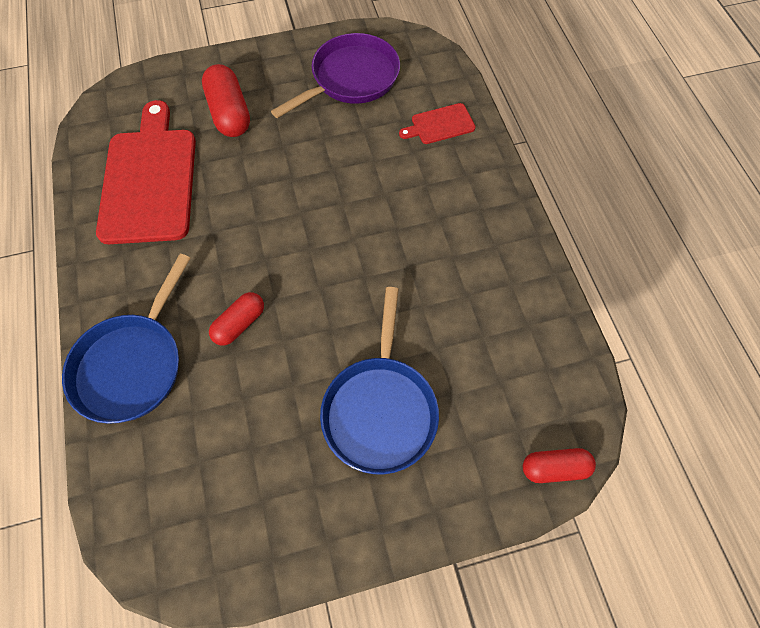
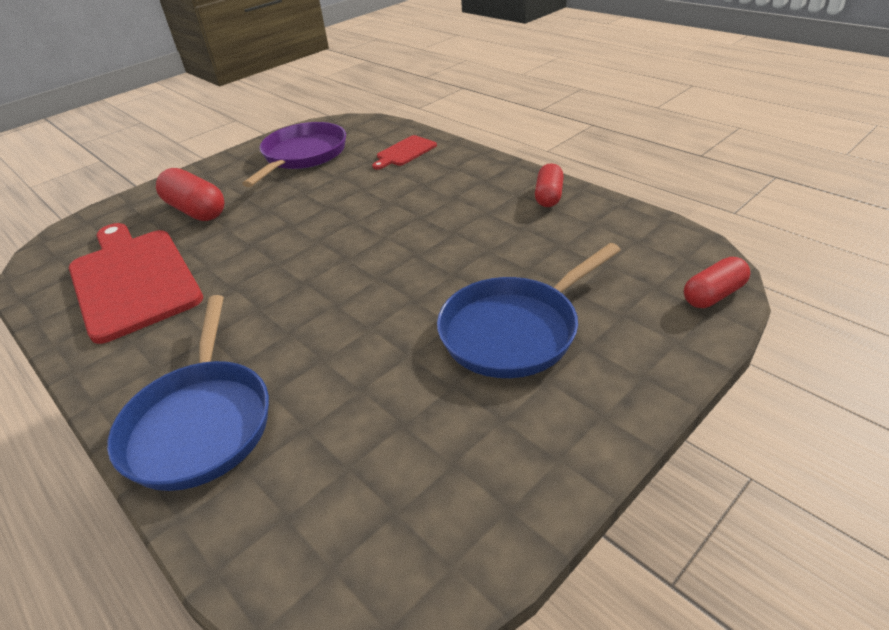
camera: 25 degrees left, 25 degrees down
red capsule [209,292,264,346] -> red capsule moved to [535,163,564,207]
blue pan [320,287,439,474] -> blue pan turned 75 degrees clockwise [437,243,621,378]

